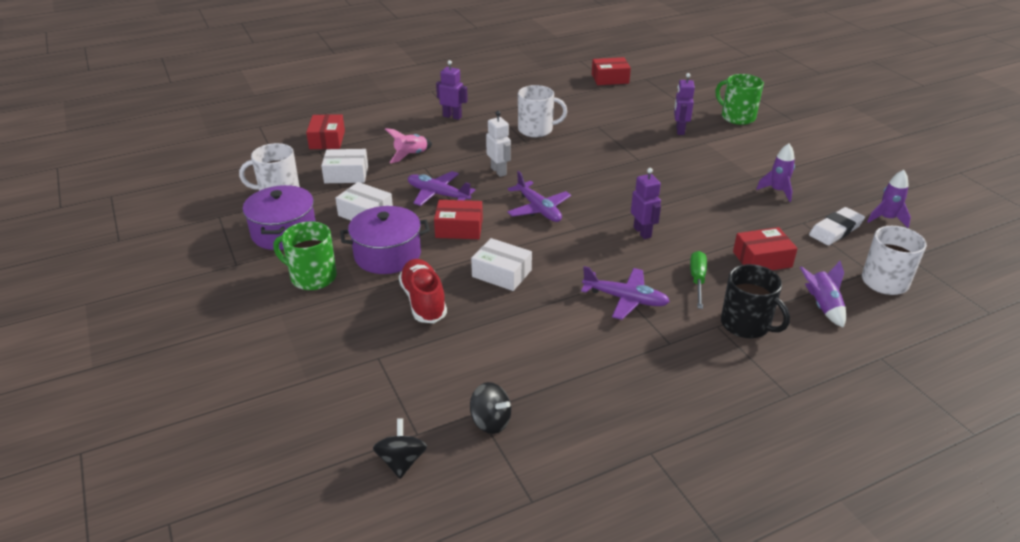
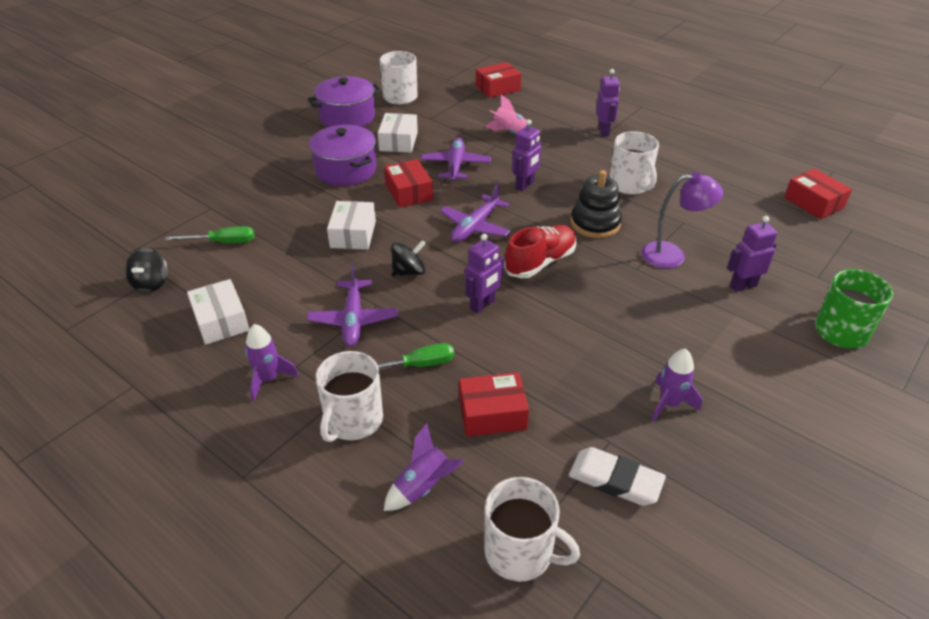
camera: 65 degrees right, 5 degrees up
green mug [274,222,337,290] -> none
white box [321,149,368,183] -> white box moved to [187,279,249,345]
black spinning top [373,418,427,479] -> black spinning top moved to [391,240,426,277]
red shoe [399,259,447,323] -> red shoe moved to [504,225,576,278]
white robot [486,111,511,177] -> purple robot [512,119,542,191]
black mug [721,264,790,338] -> white mug [316,351,383,442]
red box [733,227,798,270] -> red box turned 60 degrees counterclockwise [459,372,529,437]
purple rocket [867,170,911,228] -> purple rocket moved to [245,324,299,401]
none -> green screwdriver [165,226,254,243]
none -> black stacking toy [571,170,622,238]
none -> purple lamp [641,172,723,269]

